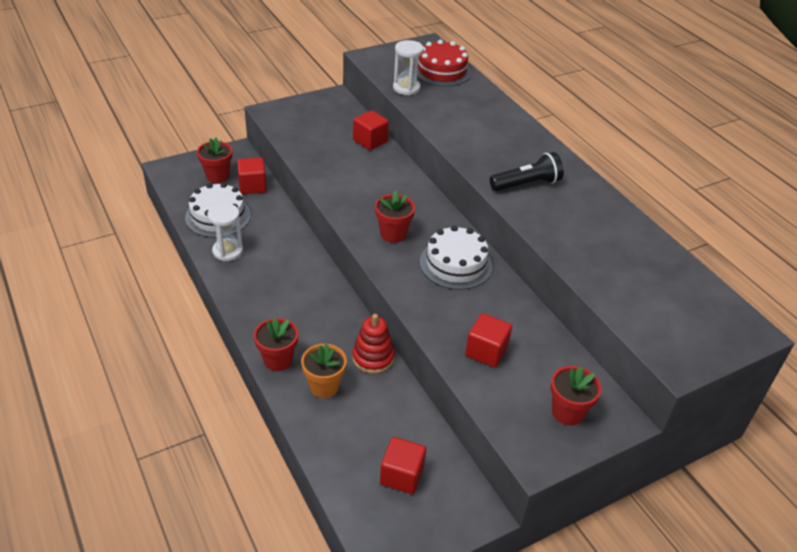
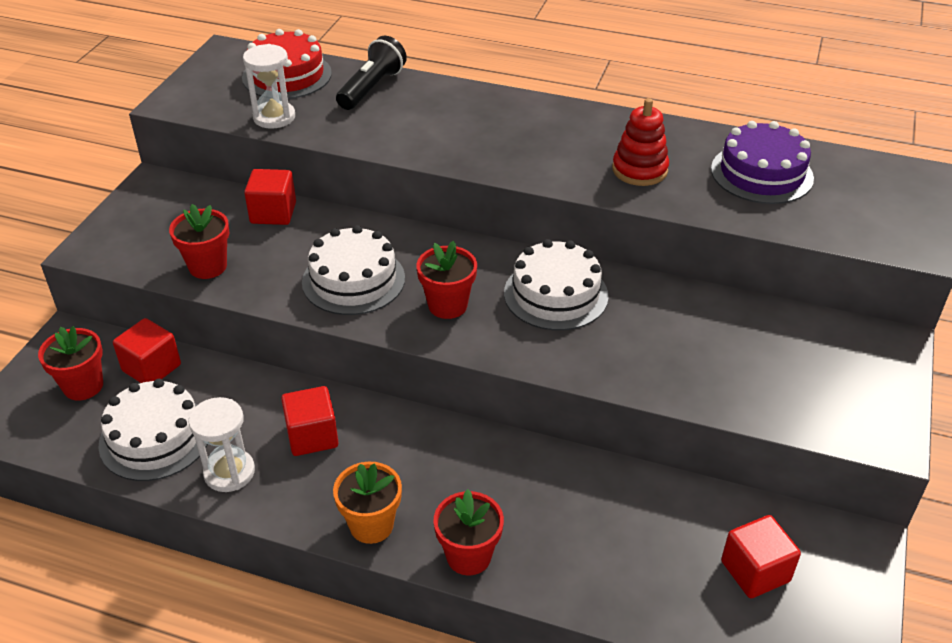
camera: 40 degrees left, 0 degrees up
orange flower pot [301,344,347,398] -> orange flower pot moved to [333,462,402,544]
red stacking toy [352,314,395,374] -> red stacking toy moved to [612,98,669,186]
red cube [465,313,512,368] -> red cube moved to [281,386,339,456]
black flashlight [490,152,564,191] -> black flashlight moved to [336,36,407,110]
red flower pot [550,366,602,426] -> red flower pot moved to [169,204,229,279]
none -> white cake [302,225,405,315]
none -> purple cake [711,121,814,204]

